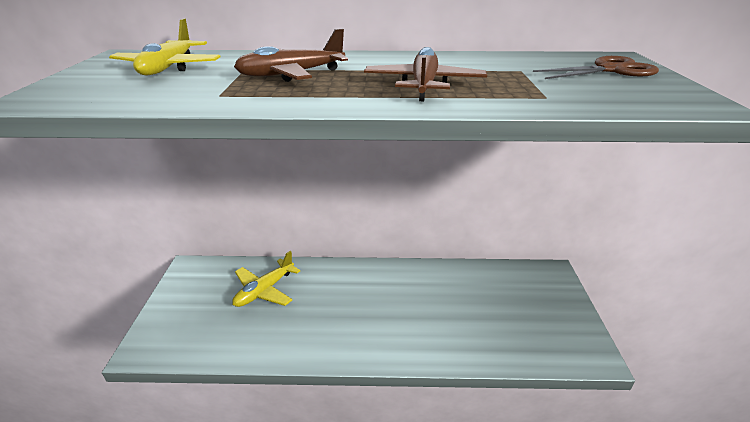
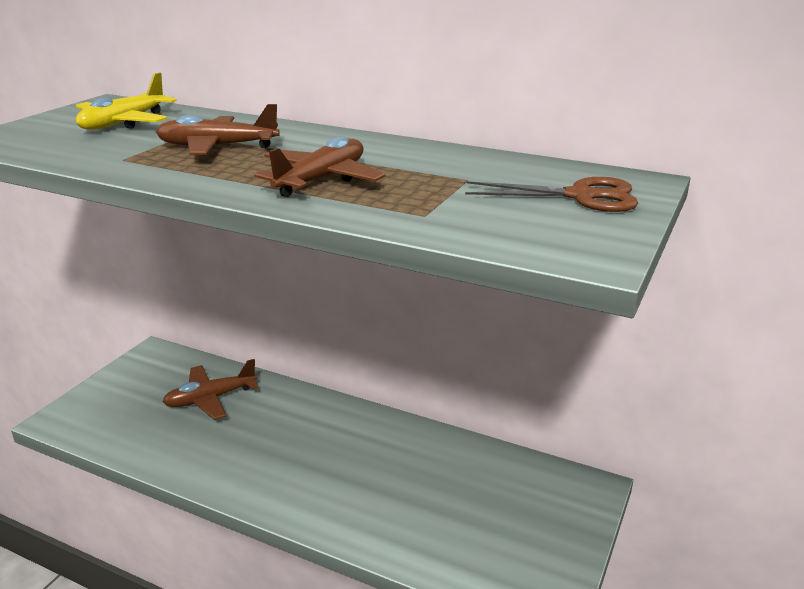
camera: 25 degrees right, 5 degrees down
yellow plane [232,251,301,307] -> brown plane [162,359,259,420]

